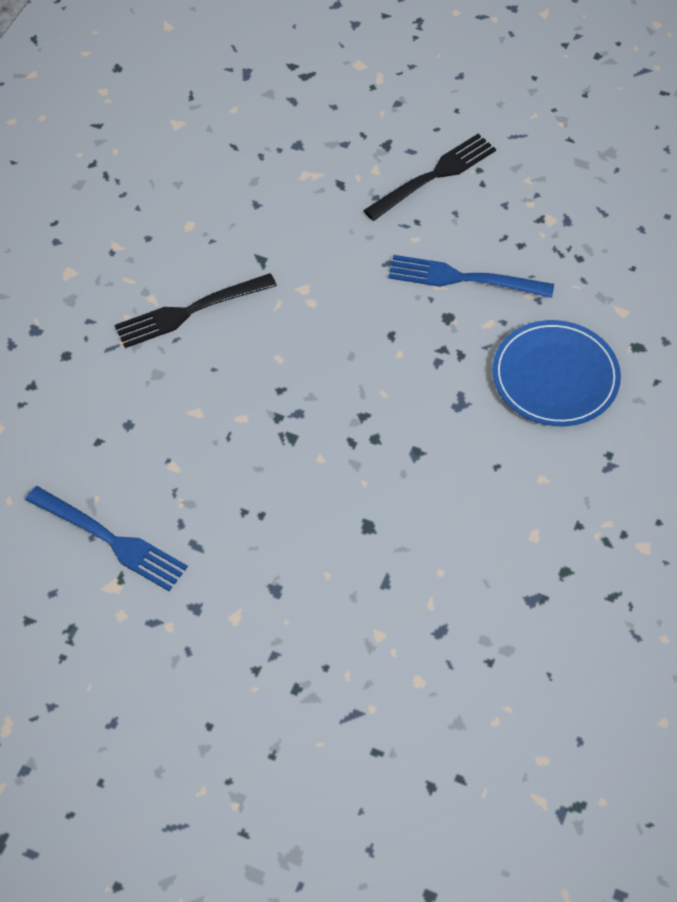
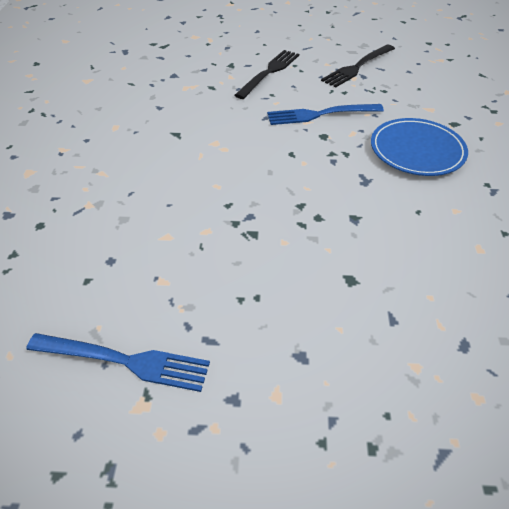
camera: 20 degrees left, 10 degrees down
black fork [114,273,277,348] -> black fork moved to [321,44,395,88]

